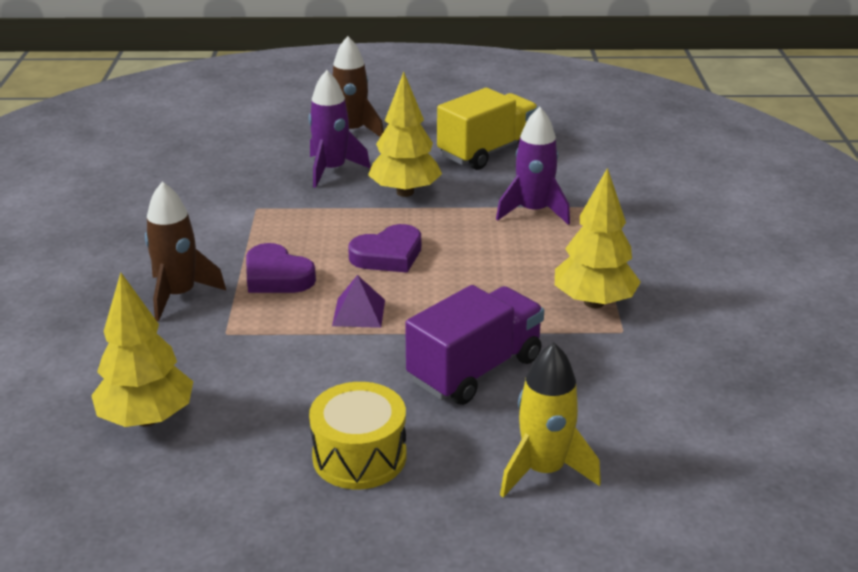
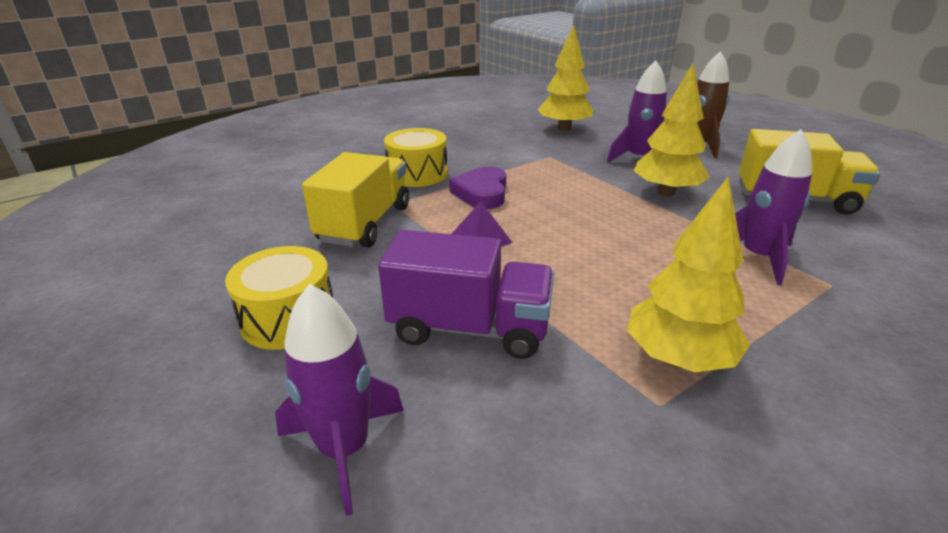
camera: 55 degrees right, 0 degrees up
yellow tree [91,273,193,427] -> yellow tree moved to [538,24,593,131]
brown rocket [145,182,226,321] -> yellow drum [384,128,448,187]
purple heart [348,224,421,273] -> none
yellow rocket [500,342,601,498] -> purple rocket [275,284,404,516]
none -> yellow truck [302,152,409,248]

